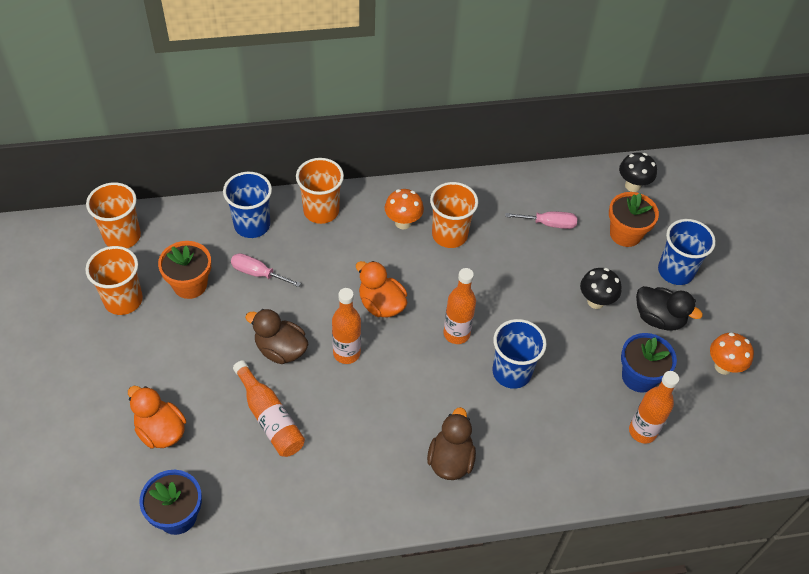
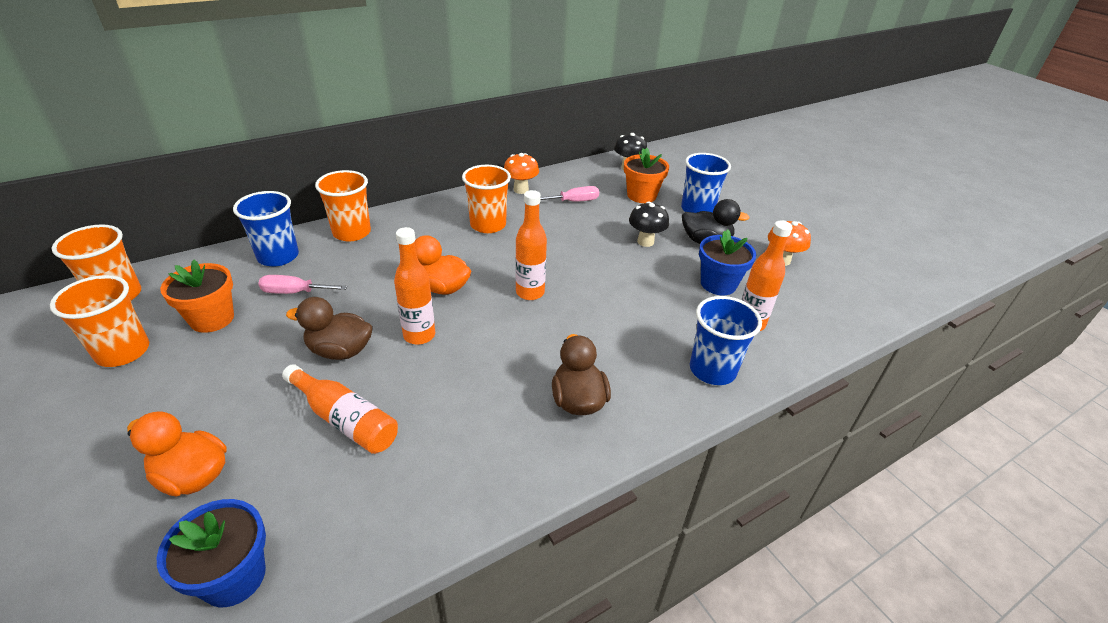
camera: 20 degrees left, 15 degrees down
orange mushroom [385,189,424,229] -> orange mushroom moved to [504,153,539,194]
blue cup [493,319,547,389] -> blue cup moved to [690,296,762,385]

